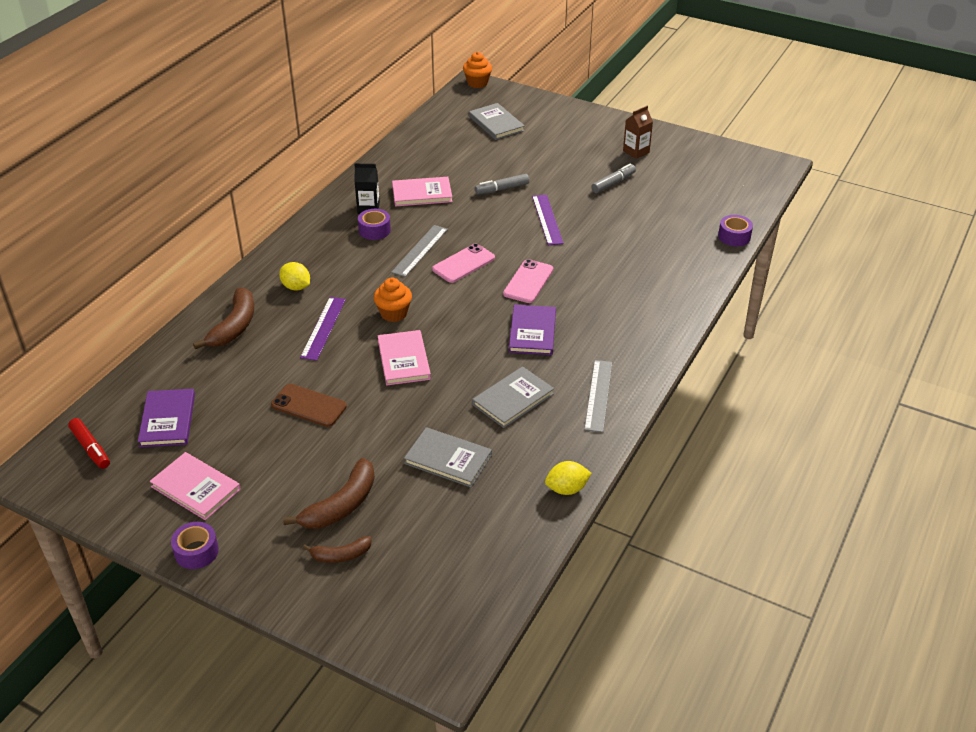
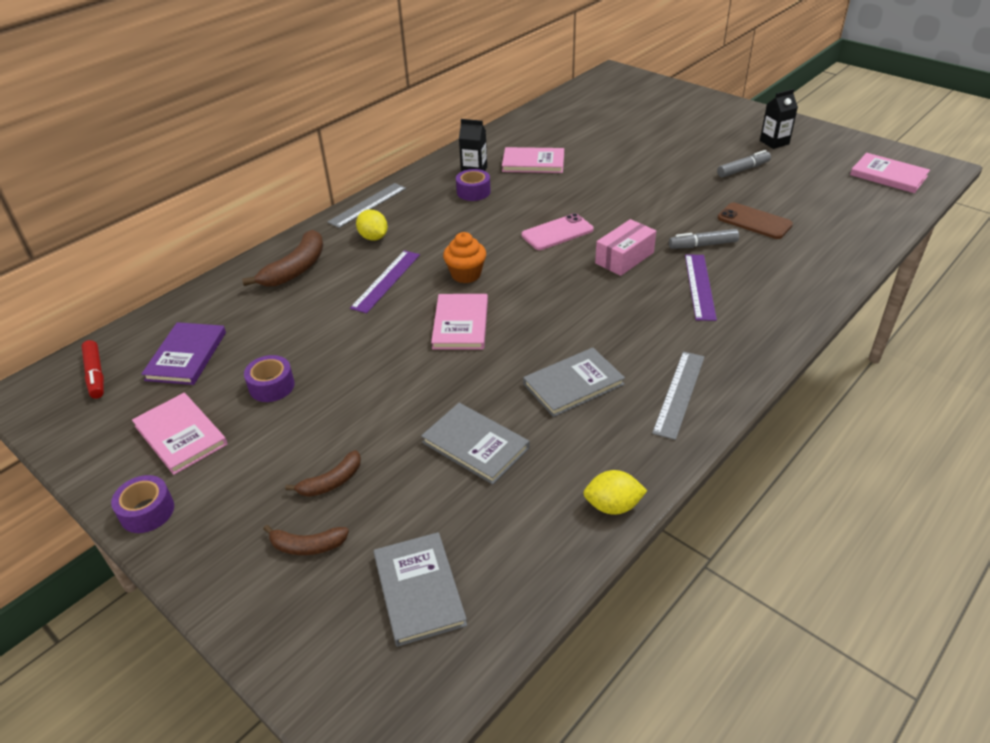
camera: 15 degrees right, 0 degrees up
brown phone [271,384,347,427] -> brown phone moved to [717,203,793,239]
brown banana [283,458,375,529] -> brown banana [285,450,361,497], size x0.59
grey ruler [391,225,448,277] -> grey ruler moved to [327,183,406,228]
orange cupcake [463,52,492,88] -> none
grey book [469,103,525,140] -> grey book moved to [373,532,467,647]
grey marker [475,174,529,195] -> grey marker moved to [669,229,739,249]
pink phone [503,259,553,303] -> pink box [595,219,656,276]
purple book [509,304,556,355] -> none
purple ruler [532,195,564,245] -> purple ruler moved to [685,254,717,321]
brown carton [623,106,653,159] -> black carton [760,89,798,149]
purple tape [718,215,753,246] -> purple tape moved to [244,355,295,402]
none -> pink book [850,153,930,193]

